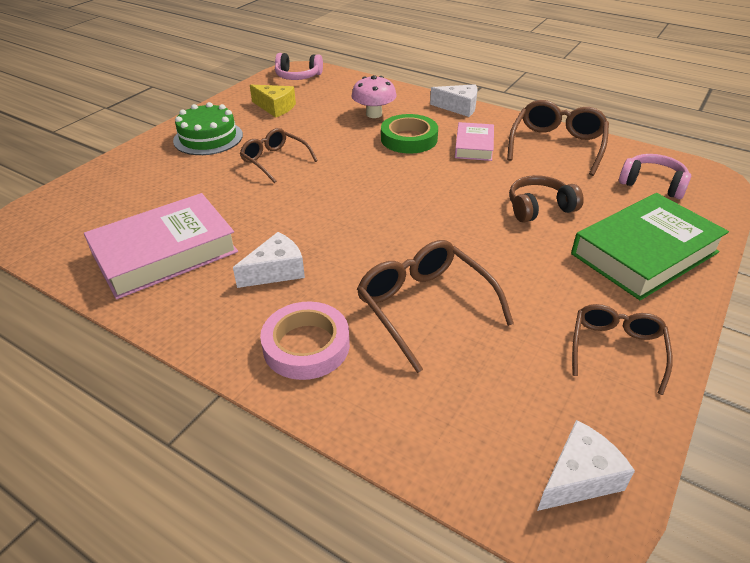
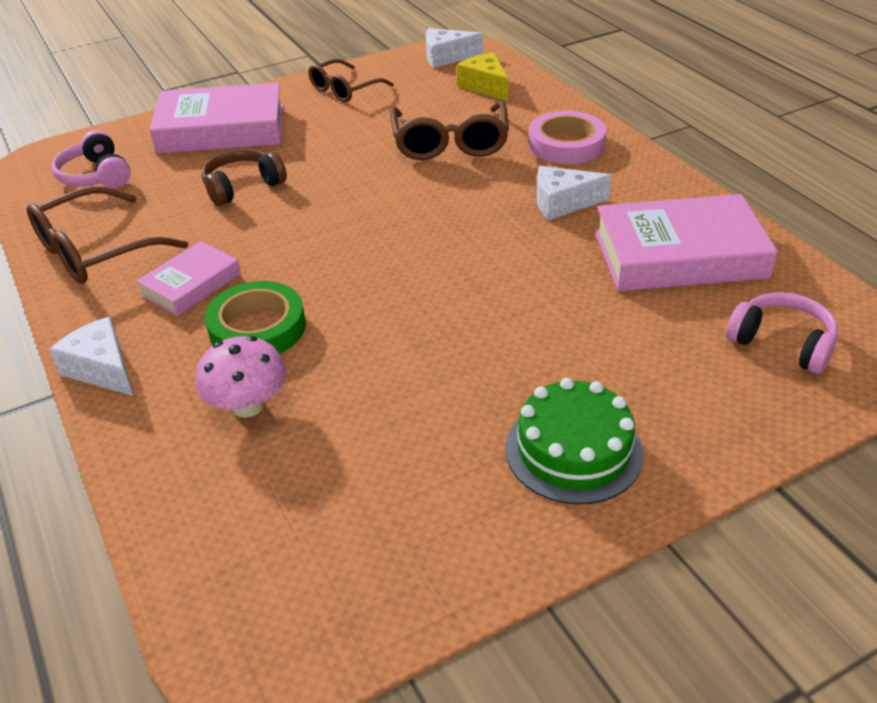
camera: 150 degrees left, 0 degrees up
brown glasses [240,128,318,183] -> none
yellow cheese [250,84,296,118] -> yellow cheese moved to [457,52,509,101]
pink headphones [275,53,323,80] -> pink headphones moved to [726,292,838,374]
brown headphones [509,175,584,223] -> brown headphones turned 135 degrees clockwise [202,149,287,206]
green book [571,193,729,300] -> pink book [150,82,284,154]

